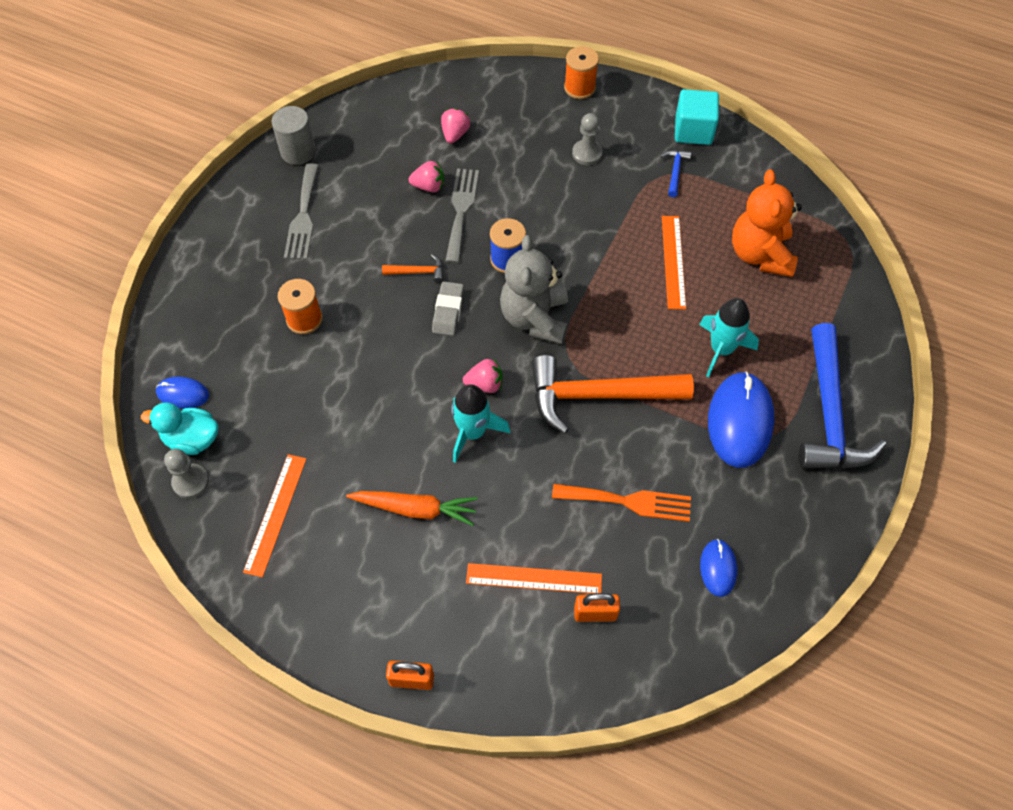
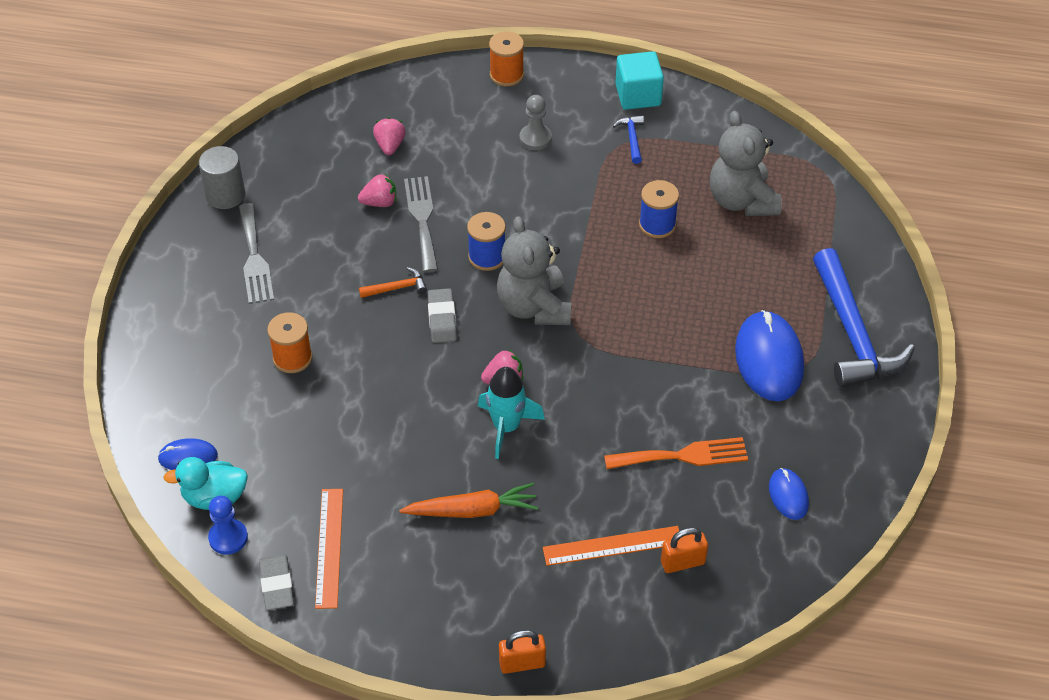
camera: 15 degrees left, 10 degrees down
grey pawn [164,449,209,499] -> blue pawn [208,496,248,555]
orange hammer [532,355,694,433] -> none
orange ruler [662,216,686,309] -> blue spool [639,180,679,238]
turquoise rocket [699,298,759,377] -> none
orange teddy bear [732,169,802,277] -> grey teddy bear [710,111,782,216]
none -> grey eraser [259,554,294,610]

